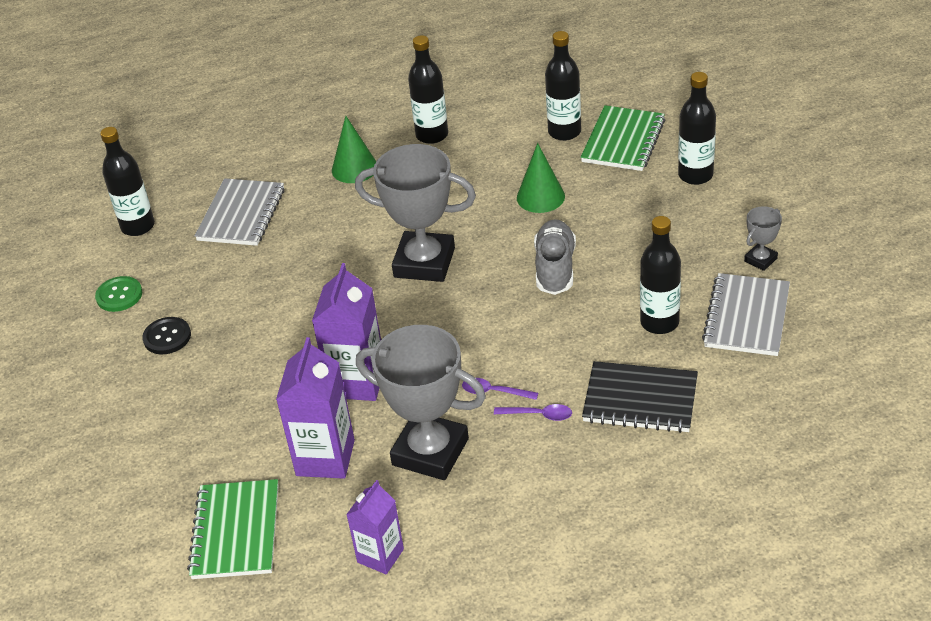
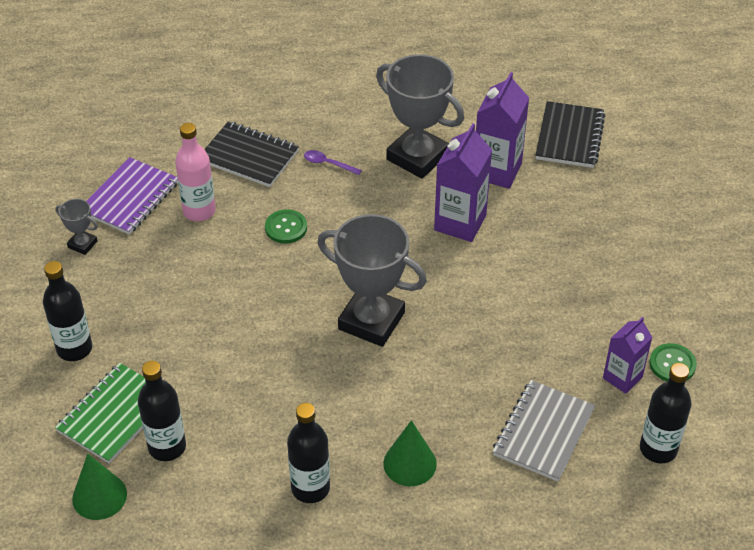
camera: 170 degrees left, 5 degrees up
black button [142,317,191,354] -> none
green notebook [187,479,279,579] -> black notebook [535,101,605,168]
purple carton [346,480,404,574] -> purple carton moved to [603,317,653,394]
purple spoon [462,378,538,400] -> none
green cone [517,143,565,213] -> green cone moved to [72,454,127,520]
grey shoe [534,219,576,295] -> none
black bottle [640,216,681,334] -> pink bottle [175,123,216,221]
grey notebook [702,273,790,356] -> purple notebook [87,157,178,235]
grey trophy [744,206,782,271] -> grey trophy turned 60 degrees clockwise [55,199,98,255]
none -> green button [265,209,307,243]

